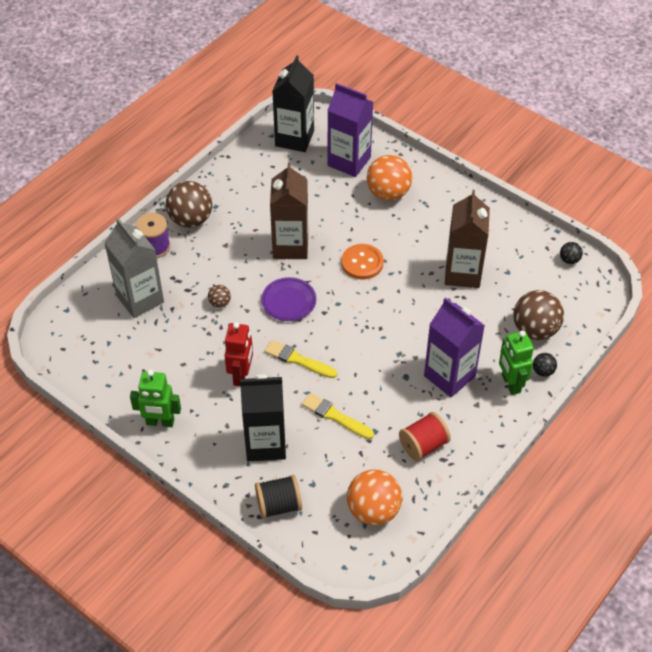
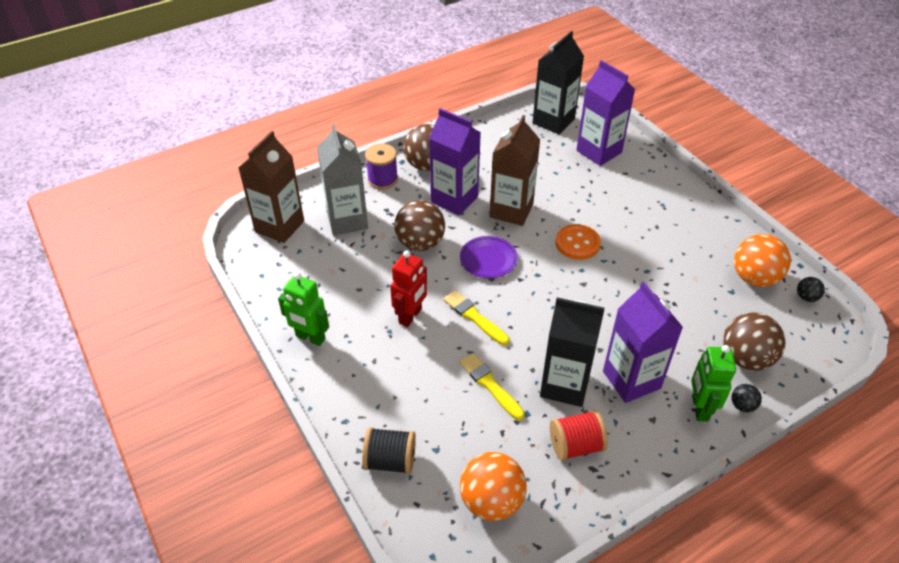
camera: 20 degrees right, 5 degrees down
brown ball [208,285,231,308] -> brown ball [394,200,445,251], size x2.12
black carton [240,375,286,461] -> black carton moved to [540,297,605,407]
orange ball [367,155,412,201] -> orange ball moved to [734,234,791,287]
brown carton [445,190,490,288] -> brown carton moved to [238,131,304,243]
none -> purple carton [429,108,481,215]

